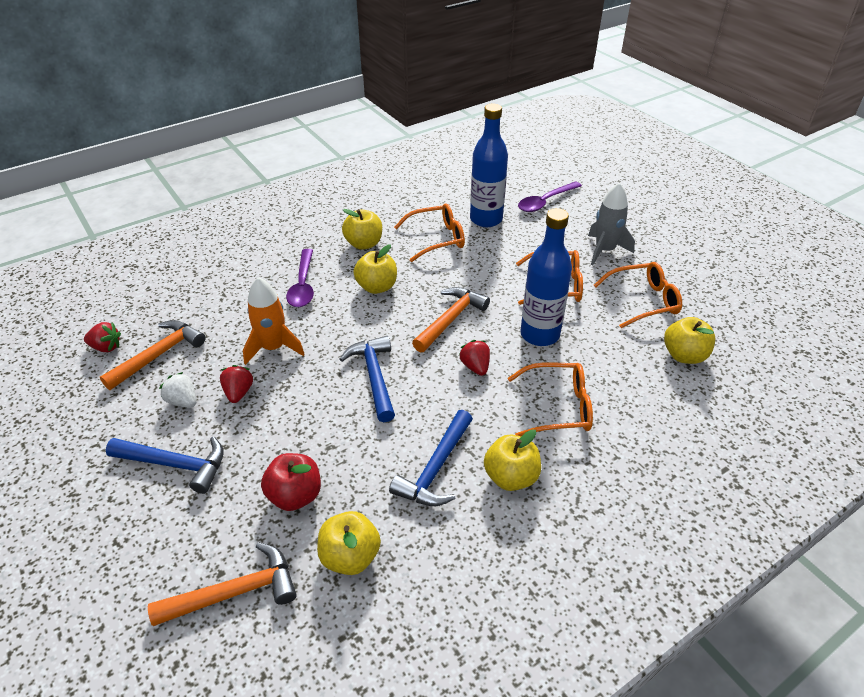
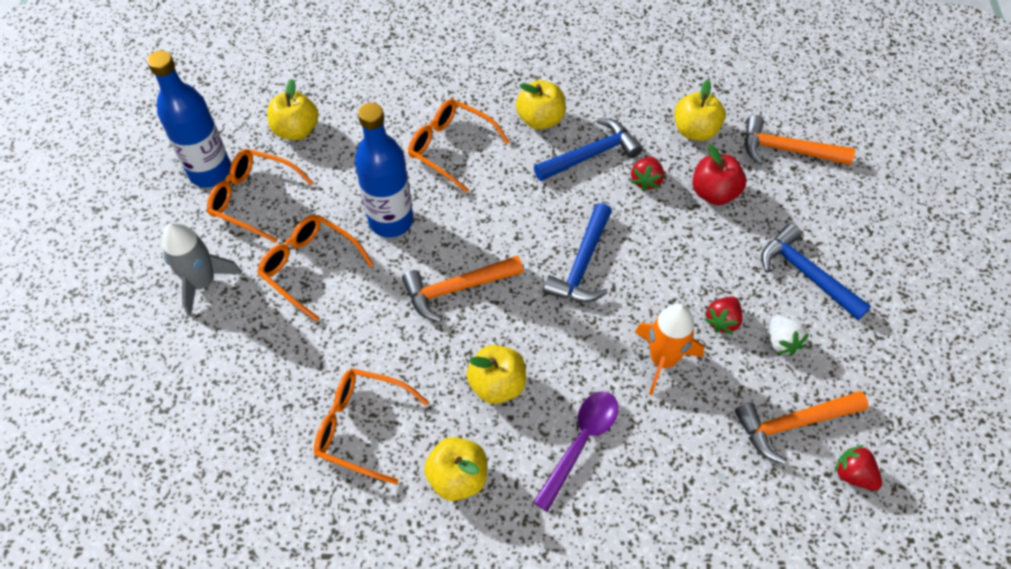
camera: 145 degrees left, 15 degrees up
red strawberry [459,340,490,376] -> red strawberry moved to [631,156,664,191]
blue bottle [470,104,508,227] -> blue bottle moved to [147,50,231,187]
purple spoon [518,181,582,212] -> none

